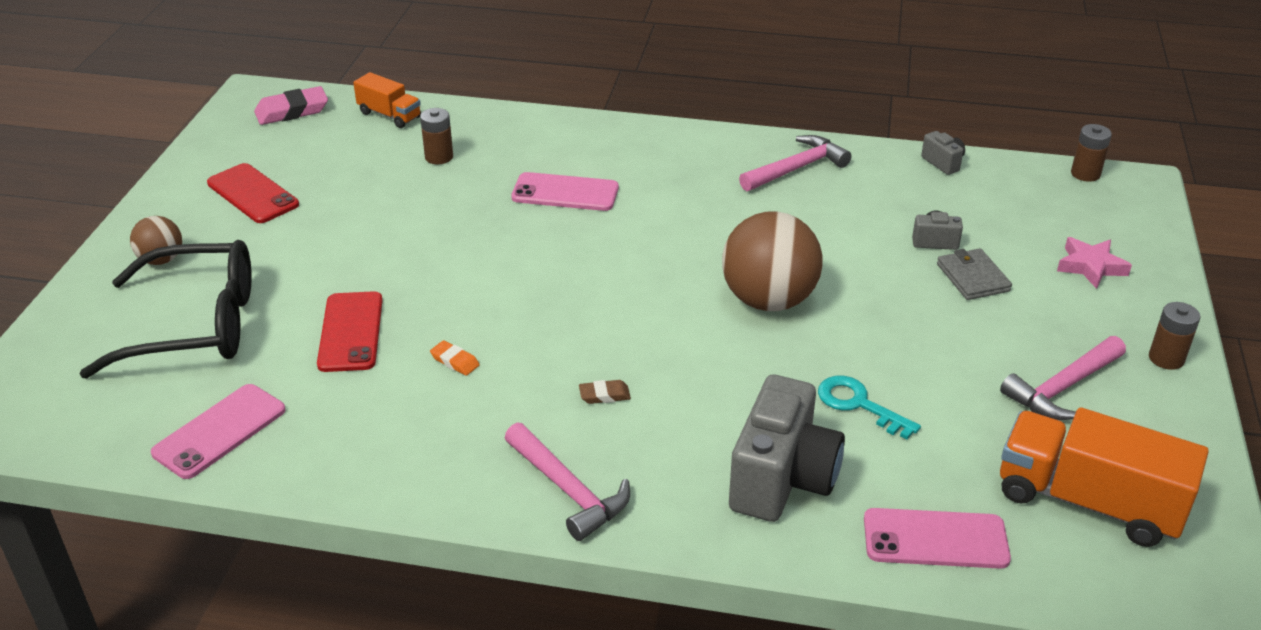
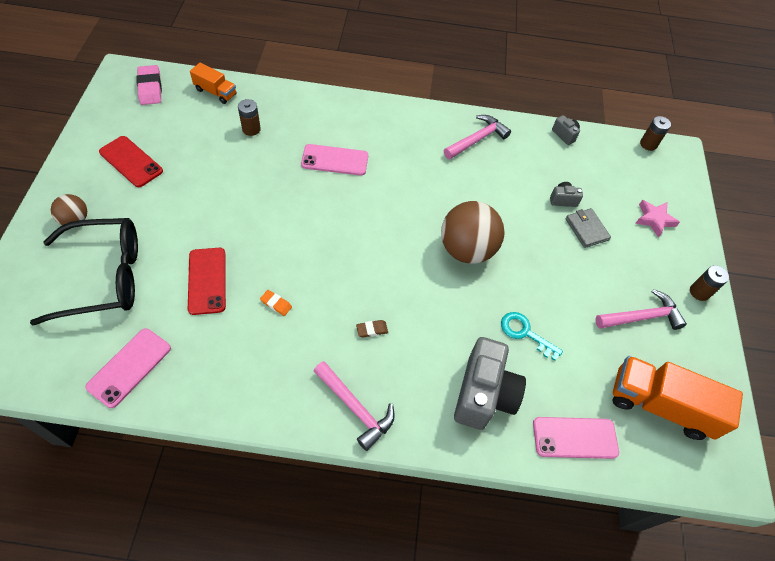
camera: 10 degrees left, 20 degrees up
pink eraser [254,86,328,125] -> pink eraser turned 75 degrees counterclockwise [136,65,162,105]
pink hammer [1000,336,1126,420] -> pink hammer turned 150 degrees counterclockwise [595,289,687,330]

